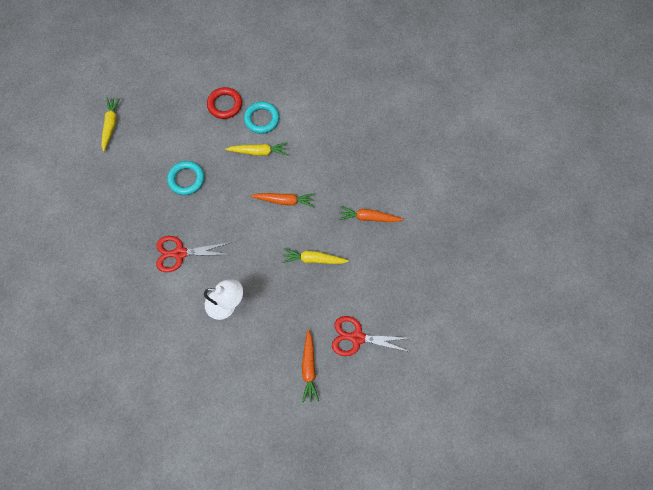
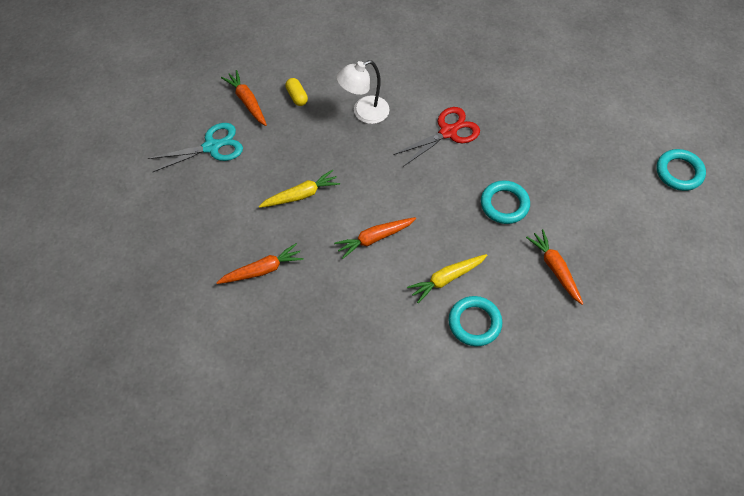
camera: 150 degrees right, 10 degrees down
yellow carrot [101,97,121,152] -> none
red ring [207,87,242,119] -> none
red scissors [332,316,410,356] -> turquoise scissors [147,123,243,172]
none -> yellow capsule [285,78,308,106]
none -> orange carrot [526,229,583,305]
none -> turquoise ring [657,149,706,191]

